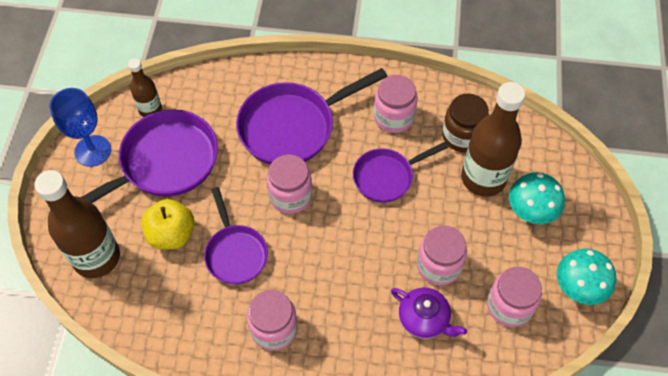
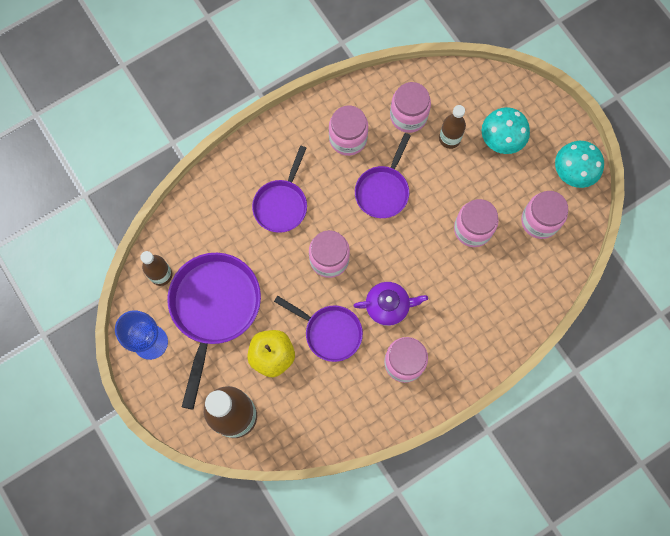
camera: 40 degrees left, 15 degrees up
purple pan [236,68,387,164] -> purple pan [252,146,307,233], size x0.61
purple teapot [391,287,467,339] -> purple teapot moved to [354,282,428,326]
brown jar [442,94,489,152] -> pink jar [390,82,431,133]
brown bottle [461,82,525,197] -> brown bottle [439,105,466,149], size x0.54

